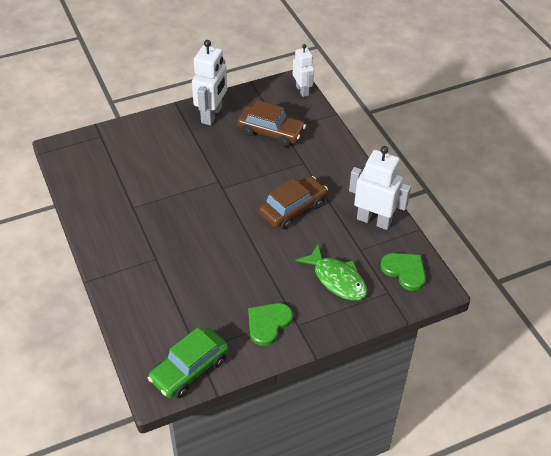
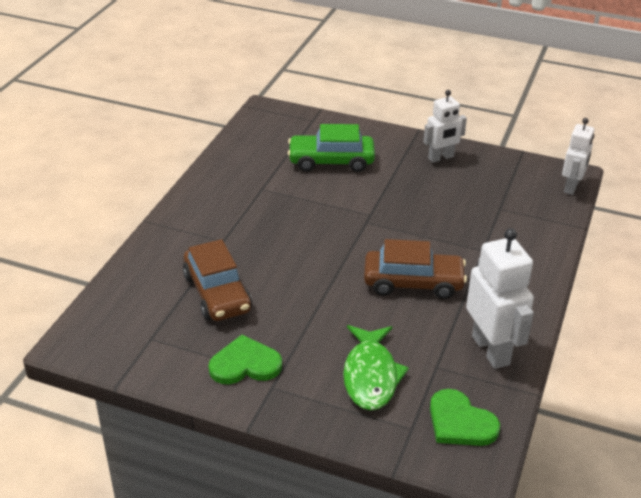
camera: 45 degrees right, 10 degrees down
green car [148,327,229,398] -> green car moved to [288,124,375,172]
white robot [192,40,227,125] -> white robot [423,90,467,163], size x0.64
brown car [237,100,306,147] -> brown car moved to [183,239,252,321]
green heart [380,253,426,291] -> green heart turned 135 degrees clockwise [430,389,500,446]

